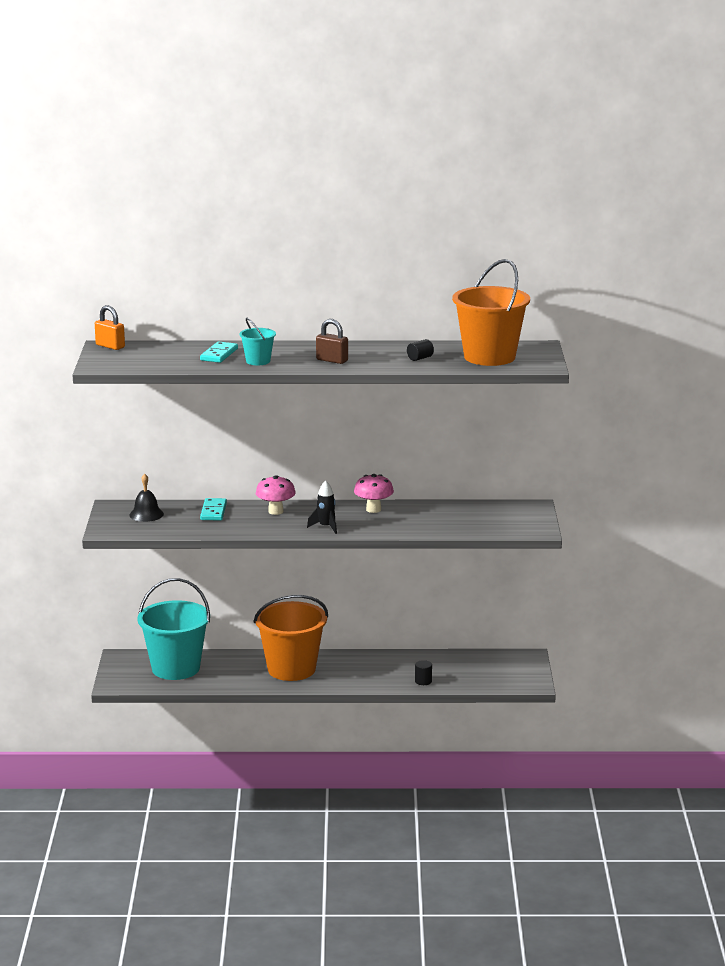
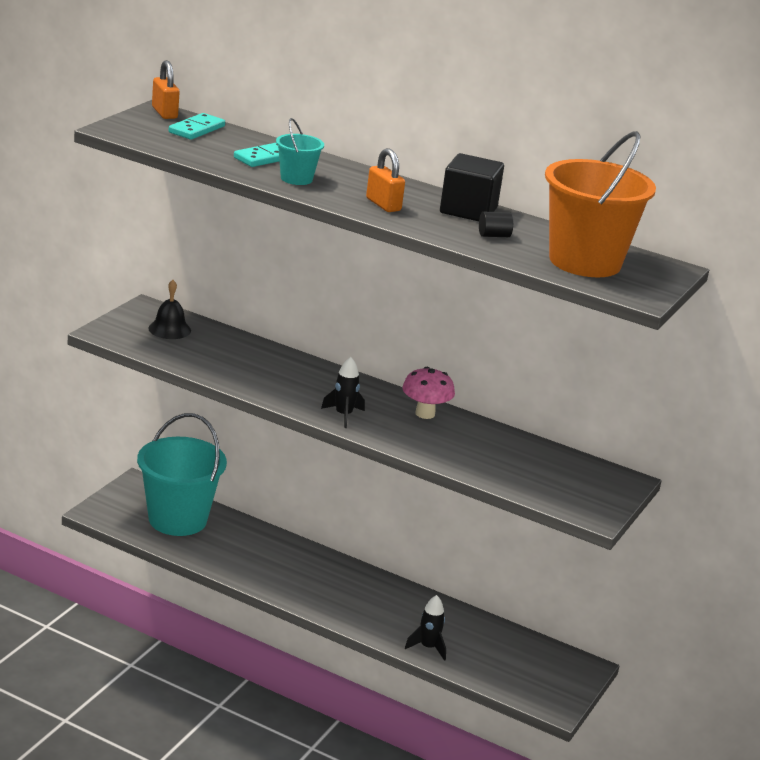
camera: 25 degrees right, 5 degrees up
turquoise domino [200,498,227,520] -> turquoise domino moved to [168,113,225,140]
orange bucket [253,595,328,681] -> none
pink mushroom [256,475,296,515] -> none
brown padlock [316,319,348,364] -> orange padlock [366,148,405,212]
black cylinder [415,660,432,685] -> black rocket [405,595,446,661]
none -> black cube [440,153,504,221]

